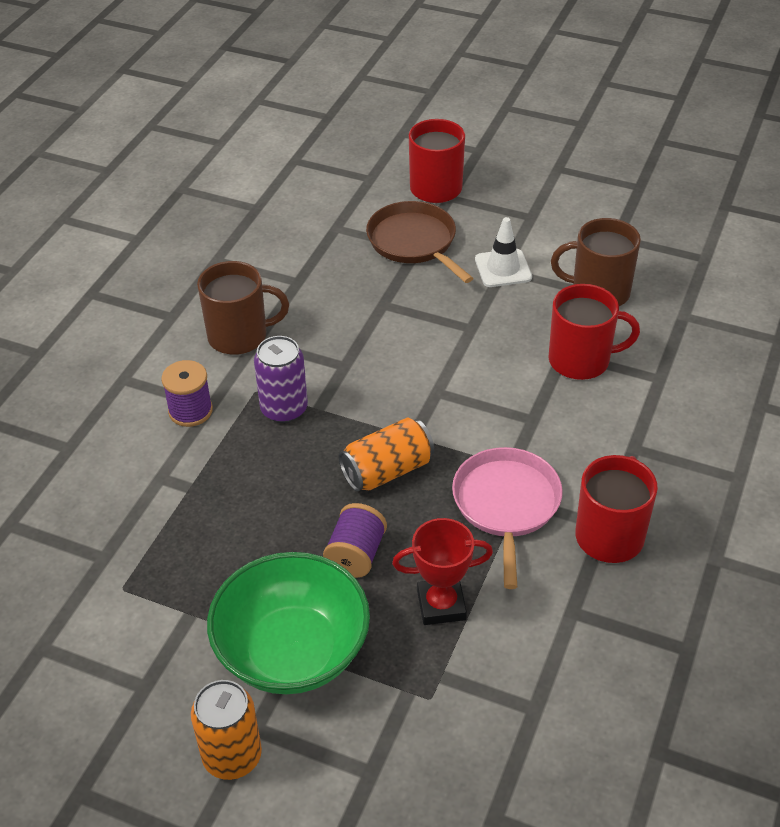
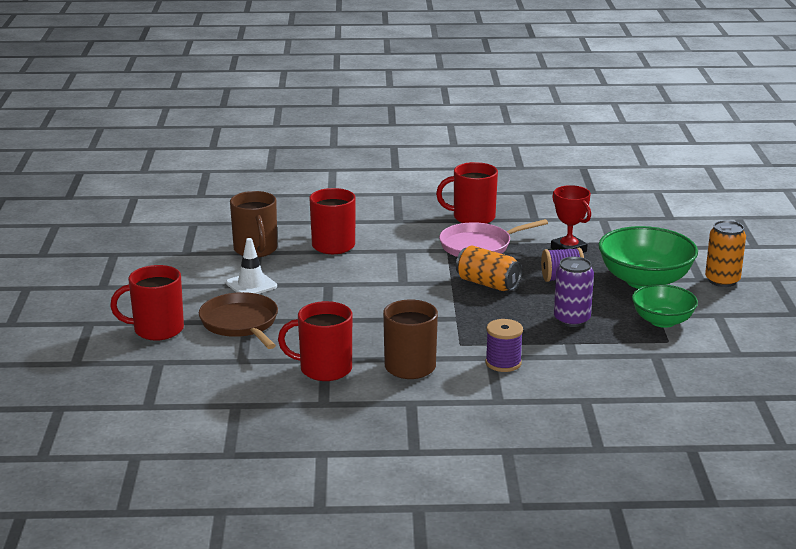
camera: 115 degrees left, 20 degrees down
purple can [254,336,308,423] -> purple can moved to [554,257,594,327]
brown pan [366,201,473,283] -> brown pan turned 120 degrees clockwise [199,292,278,349]
none -> red mug [278,301,352,381]
none -> green bowl [632,284,698,328]

